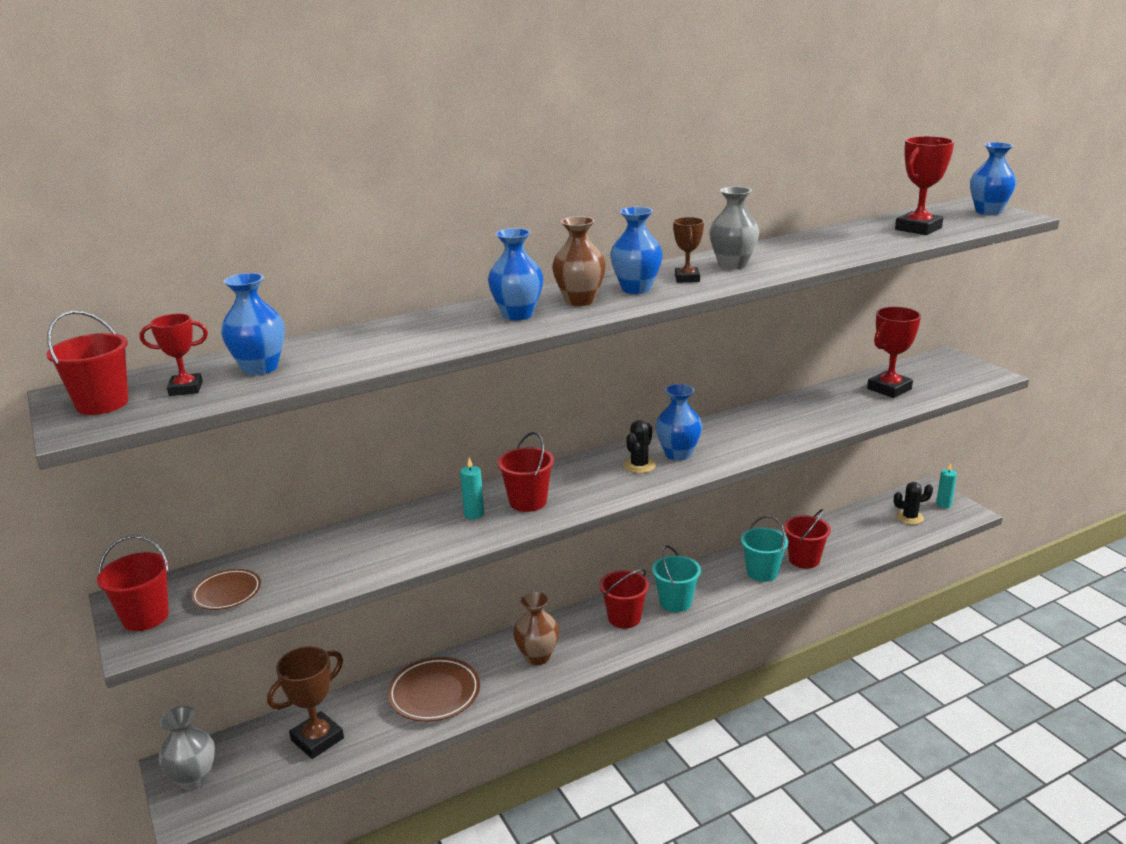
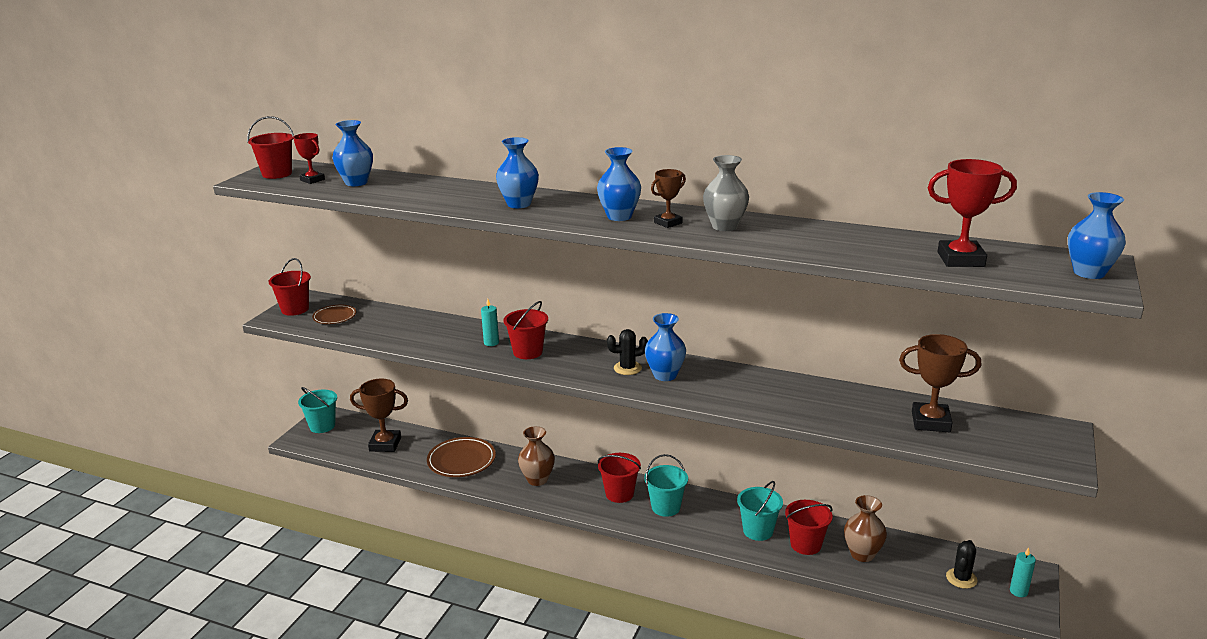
camera: 50 degrees right, 0 degrees up
grey vase [159,706,215,790] -> turquoise bucket [298,387,337,433]
brown vase [552,216,606,306] -> brown vase moved to [844,495,887,562]
red trophy [867,307,921,398] -> brown trophy [899,334,981,432]
black cactus [894,482,933,525] -> black cactus turned 75 degrees clockwise [946,540,977,589]

